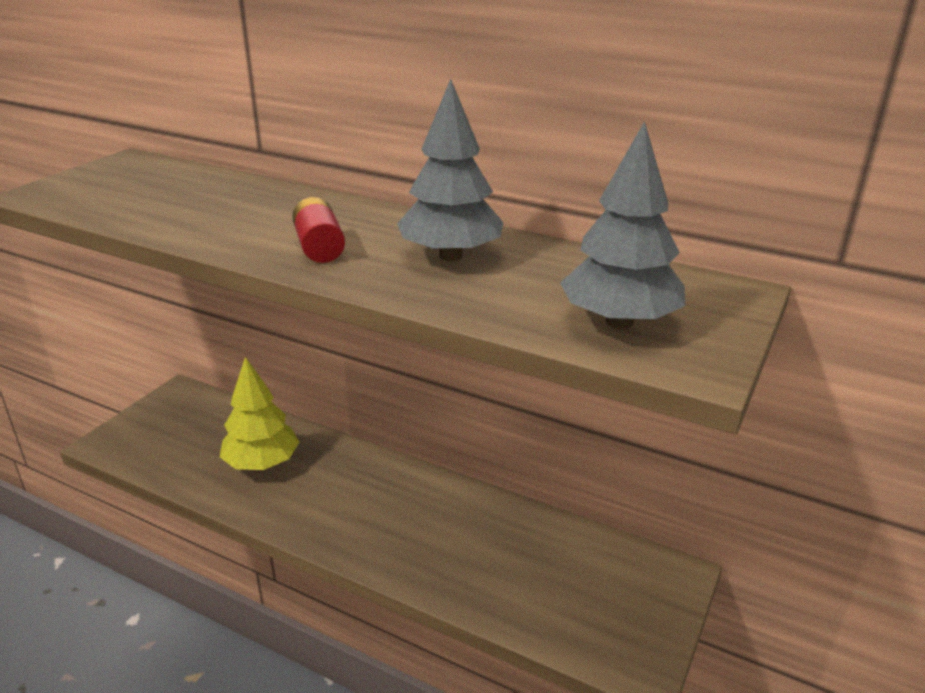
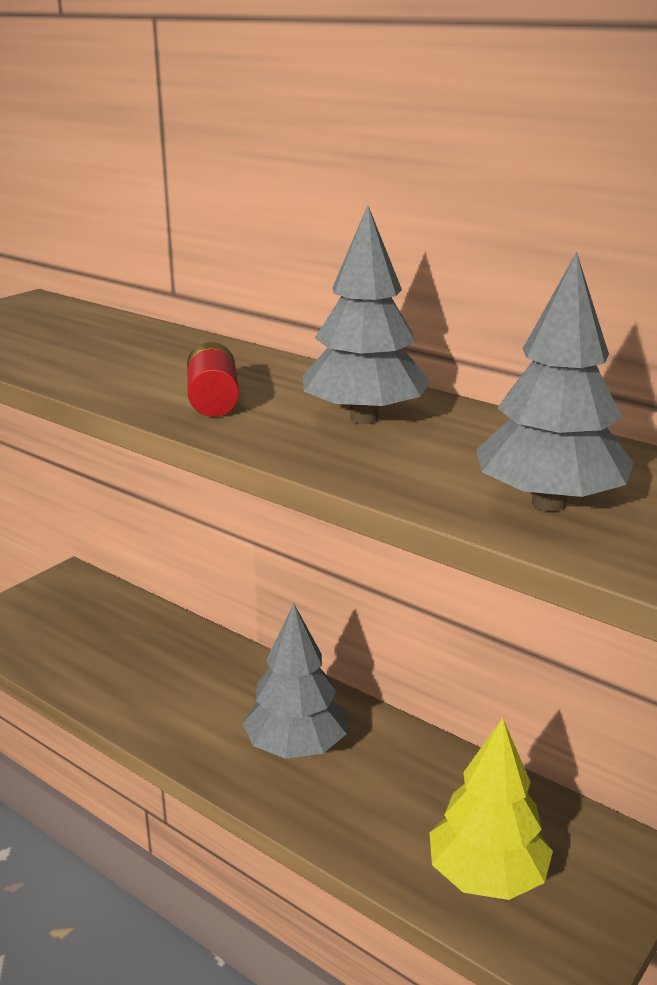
camera: 10 degrees right, 5 degrees down
yellow tree [220,357,299,470] -> yellow tree moved to [429,718,553,900]
none -> grey tree [243,603,347,759]

